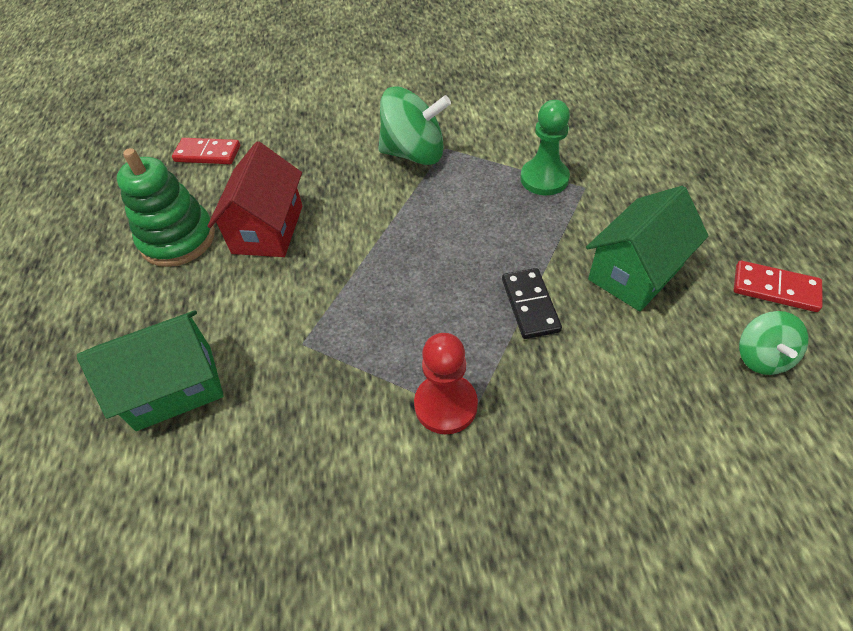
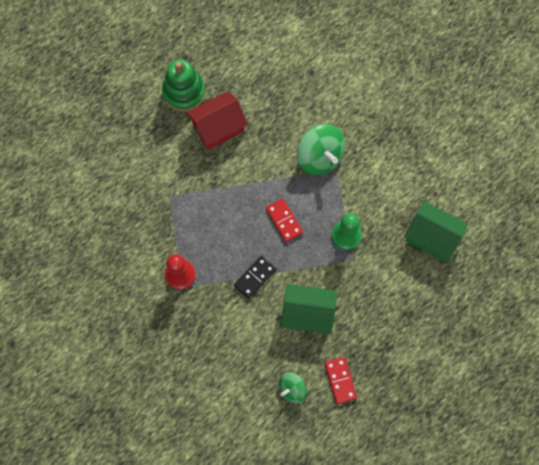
camera: 50 degrees right, 20 degrees up
green house [77,310,224,431] -> green house moved to [405,201,468,261]
red domino [172,138,240,164] -> red domino moved to [266,198,303,242]

